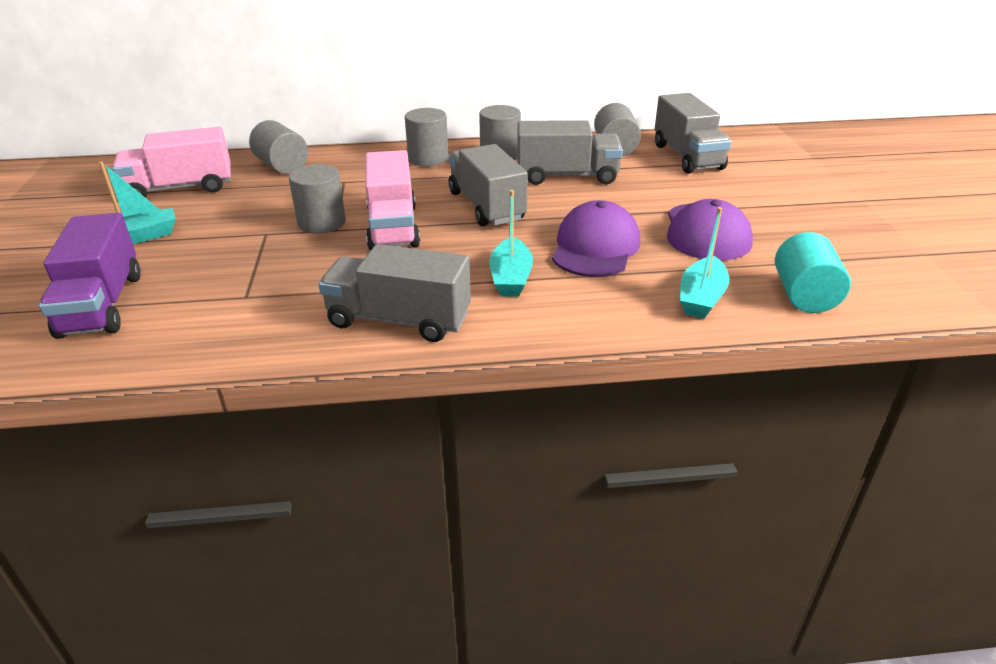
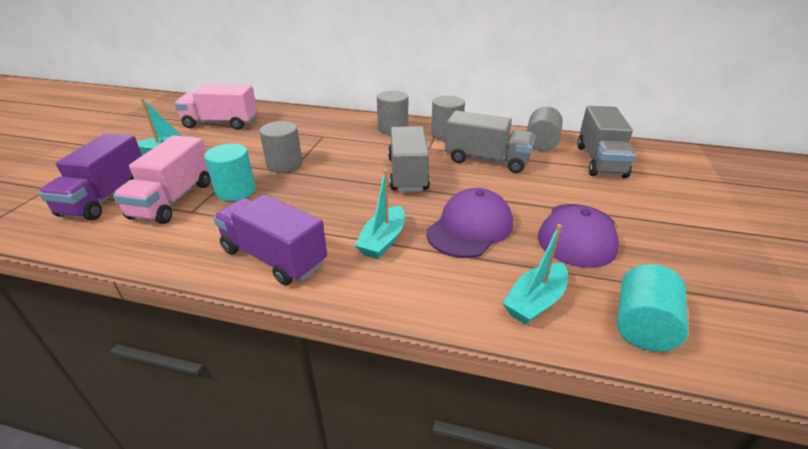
camera: 20 degrees right, 0 degrees up
grey cylinder [249,120,308,174] -> none
grey truck [319,244,471,342] -> purple truck [213,194,327,285]
pink truck [365,150,420,250] -> pink truck moved to [113,135,210,224]
none -> turquoise cylinder [204,144,256,201]

